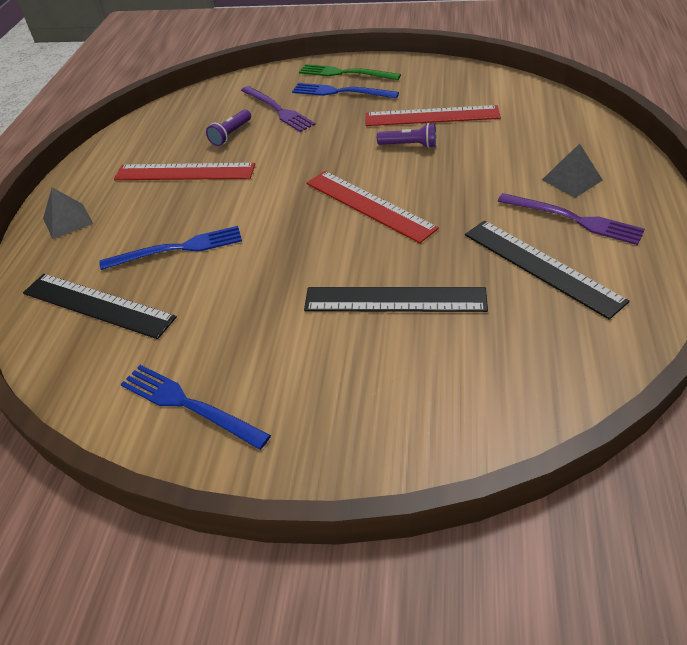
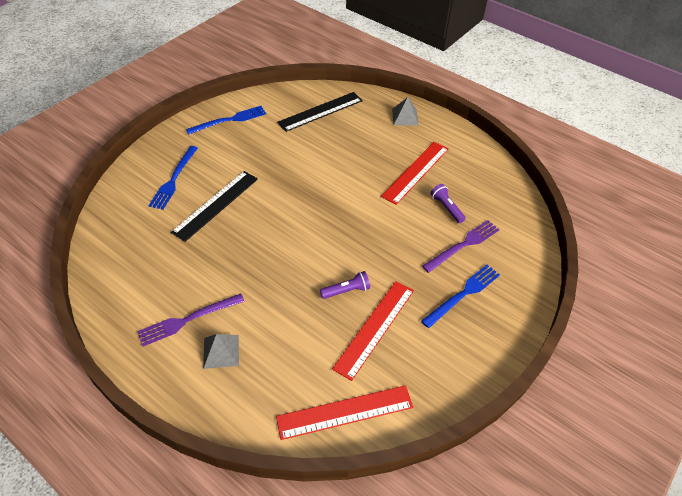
camera: 115 degrees right, 5 degrees up
blue fork [99,226,242,270] -> blue fork moved to [149,146,198,210]
purple fork [241,86,316,132] -> purple fork turned 150 degrees clockwise [422,220,500,273]
green fork [299,64,401,80] -> none
red ruler [306,171,439,243] -> red ruler moved to [276,385,413,440]
purple flashlight [377,123,436,148] -> purple flashlight turned 150 degrees counterclockwise [320,271,370,299]
black ruler [465,221,630,320] -> none

